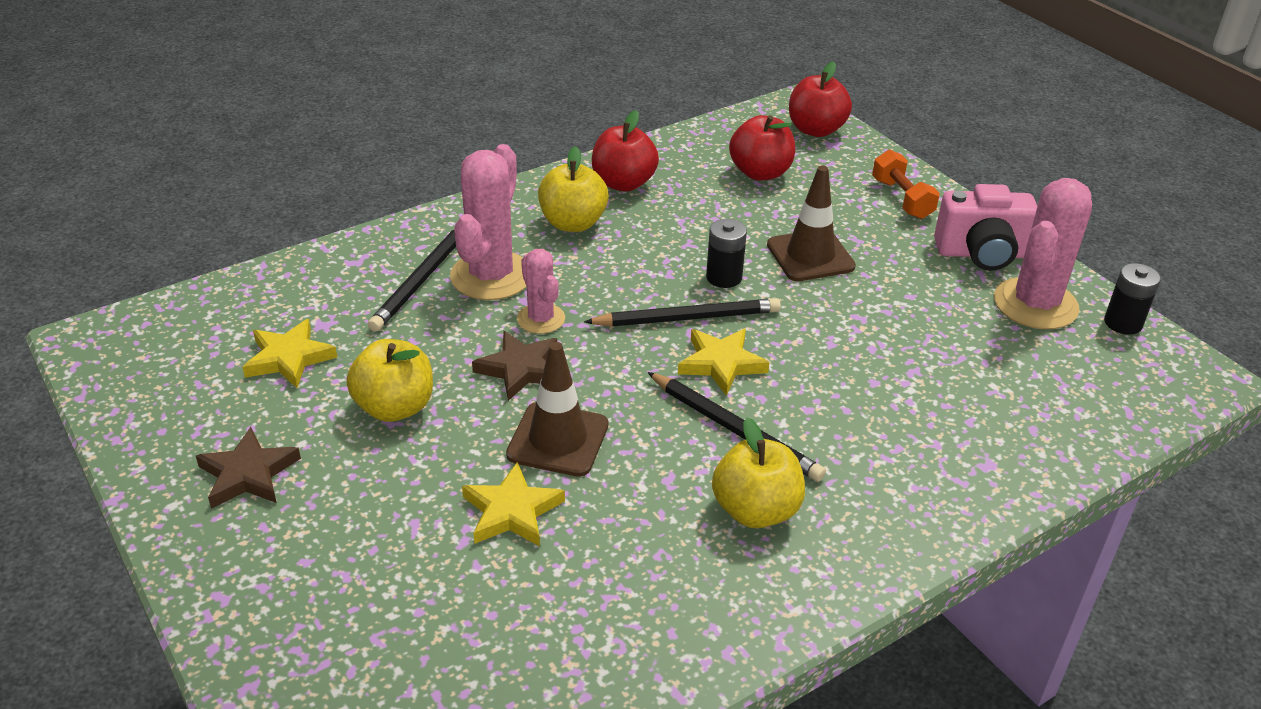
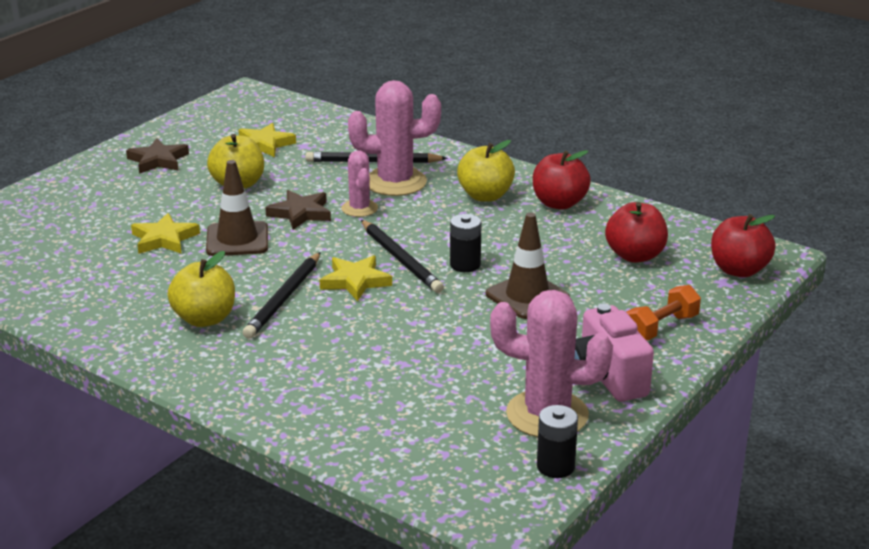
camera: 70 degrees right, 10 degrees down
pink cactus [517,249,565,334] -> pink cactus turned 60 degrees counterclockwise [341,151,378,217]

